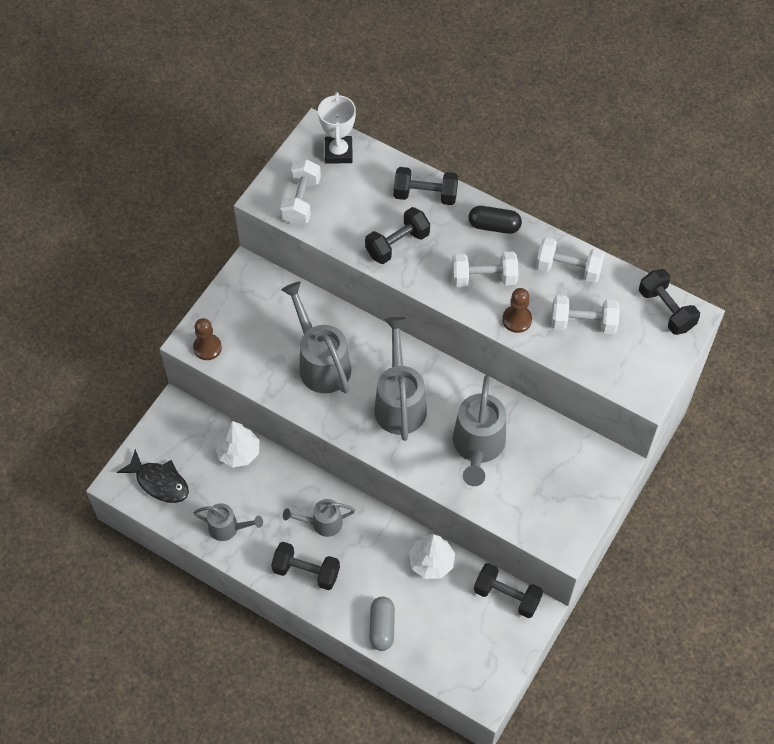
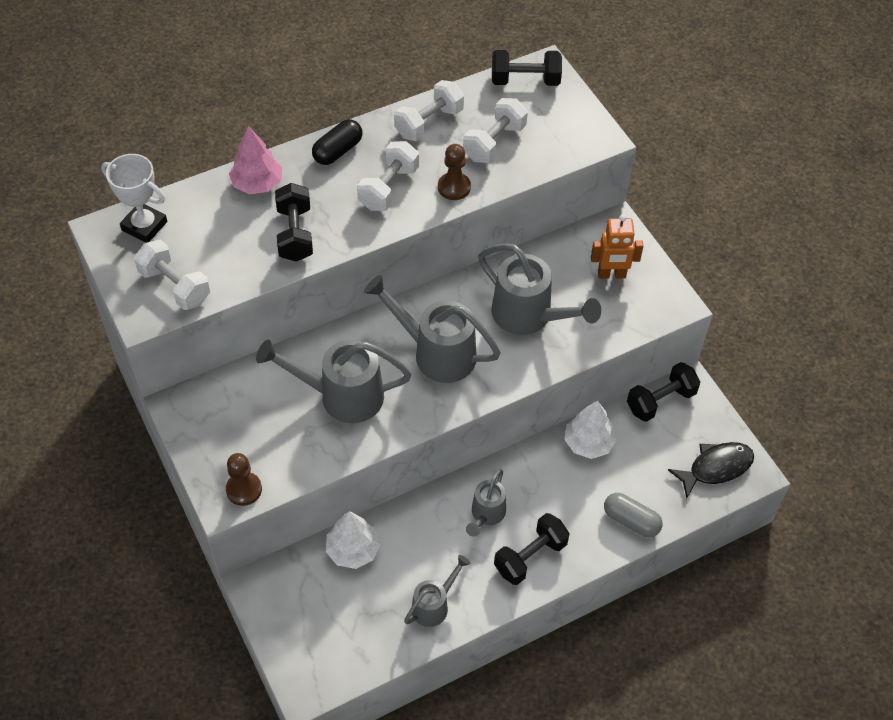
camera: 60 degrees left, 5 degrees down
black fish [117,449,189,503] -> black fish moved to [668,442,754,498]
black dumbbell [394,167,458,205] -> pink tree [229,126,282,194]
none -> orange robot [591,214,643,279]

